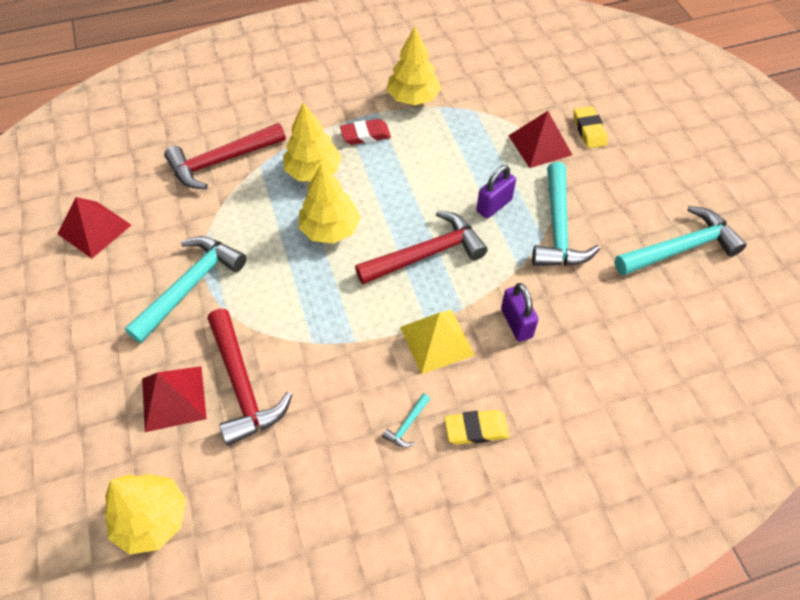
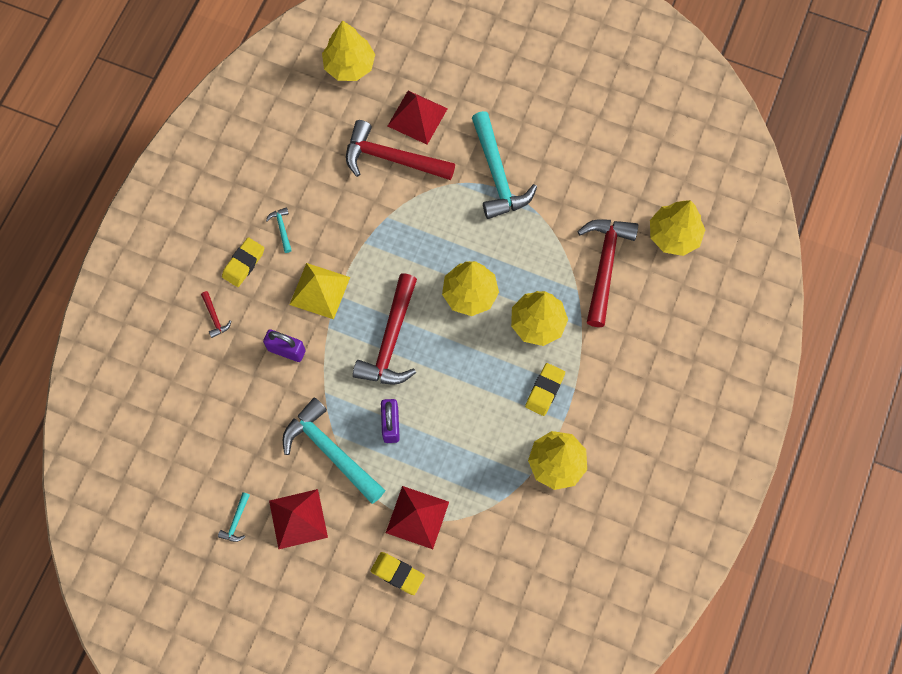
camera: 130 degrees right, 15 degrees up
red pyramid [58,197,131,258] -> red pyramid moved to [269,489,328,549]
red eraser [340,119,391,145] -> yellow eraser [525,363,565,416]
turquoise hammer [615,206,747,275] -> turquoise hammer [218,492,250,542], size x0.41
none -> red hammer [201,291,231,338]
none -> yellow tree [650,200,705,256]

